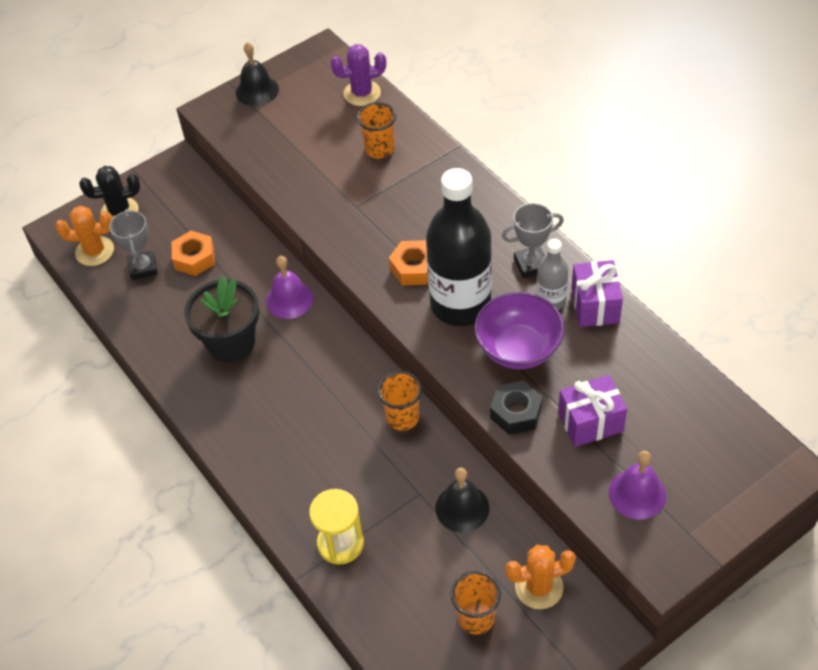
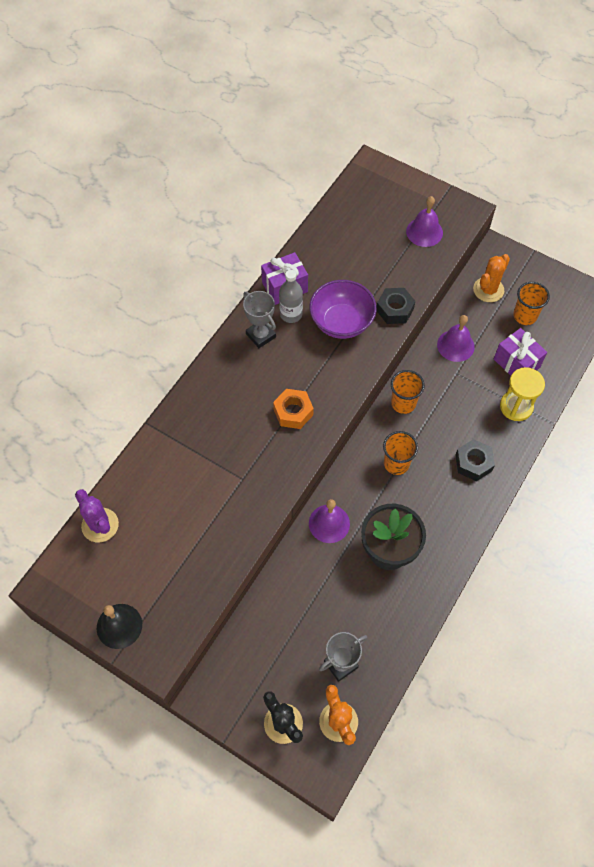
camera: 115 degrees left, 10 degrees up
orange nut [172,231,215,276] -> none
orange cup [357,102,396,158] -> orange cup moved to [383,431,418,475]
black bottle [426,168,492,326] -> none
black bell [435,468,489,532] -> purple bell [437,315,475,362]
orange cactus [505,545,576,609] -> orange cactus turned 75 degrees clockwise [473,254,510,302]
purple gift [558,375,627,447] -> purple gift moved to [494,328,547,375]
none -> black nut [455,439,495,481]

